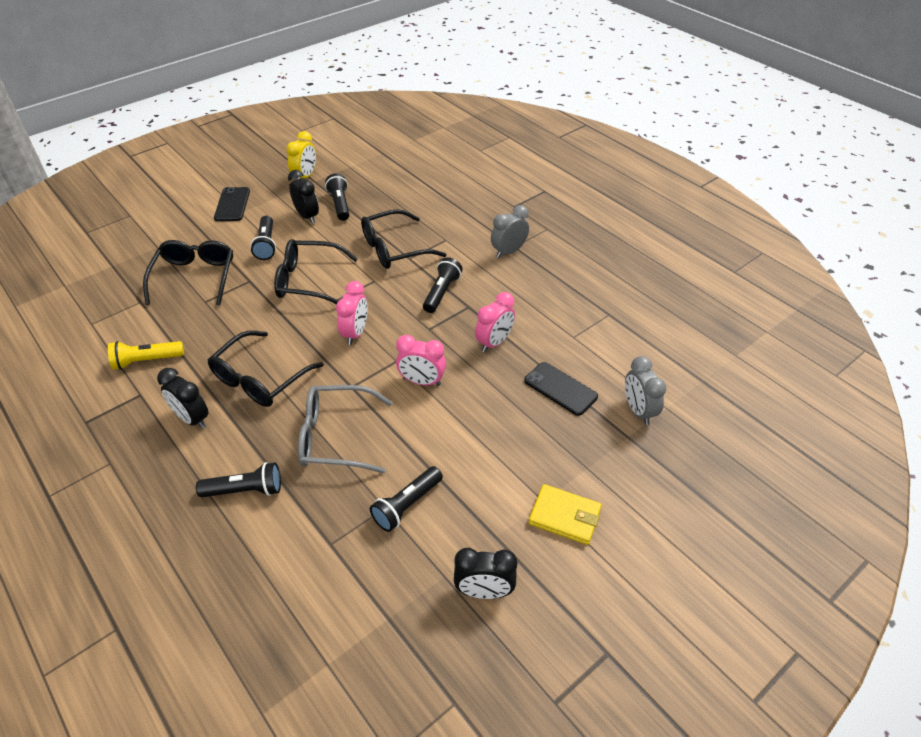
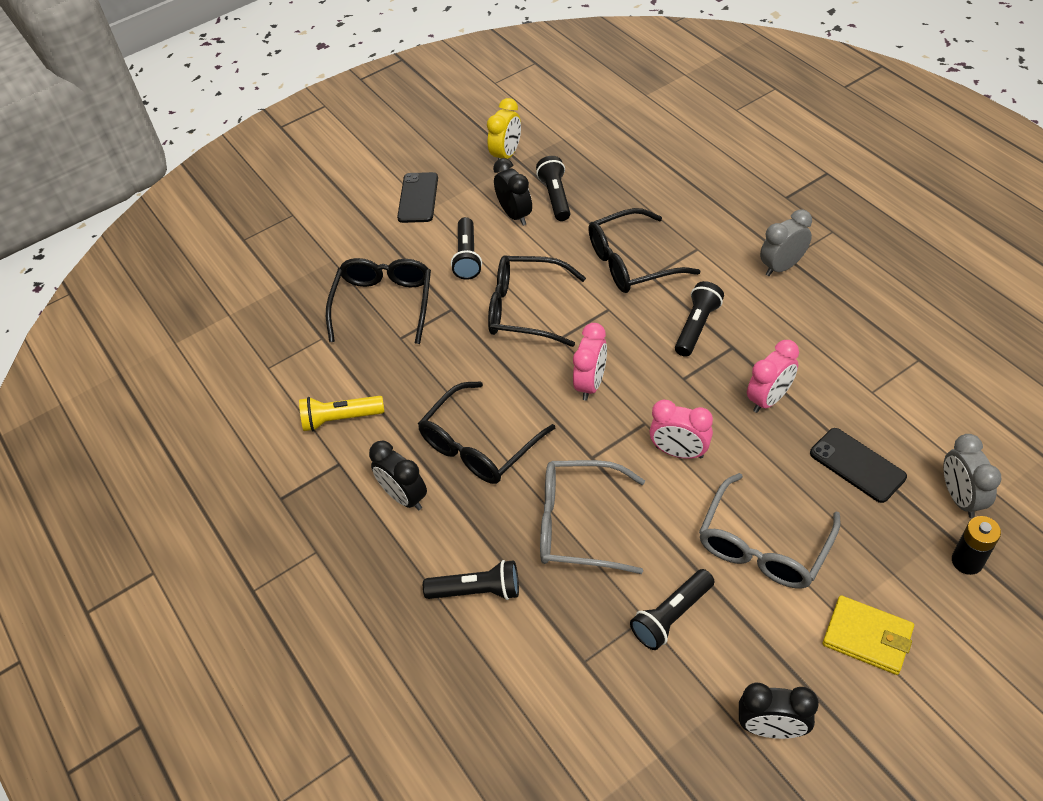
camera: 10 degrees right, 5 degrees up
none -> grey glasses [699,473,841,588]
none -> black battery [952,516,1001,575]

